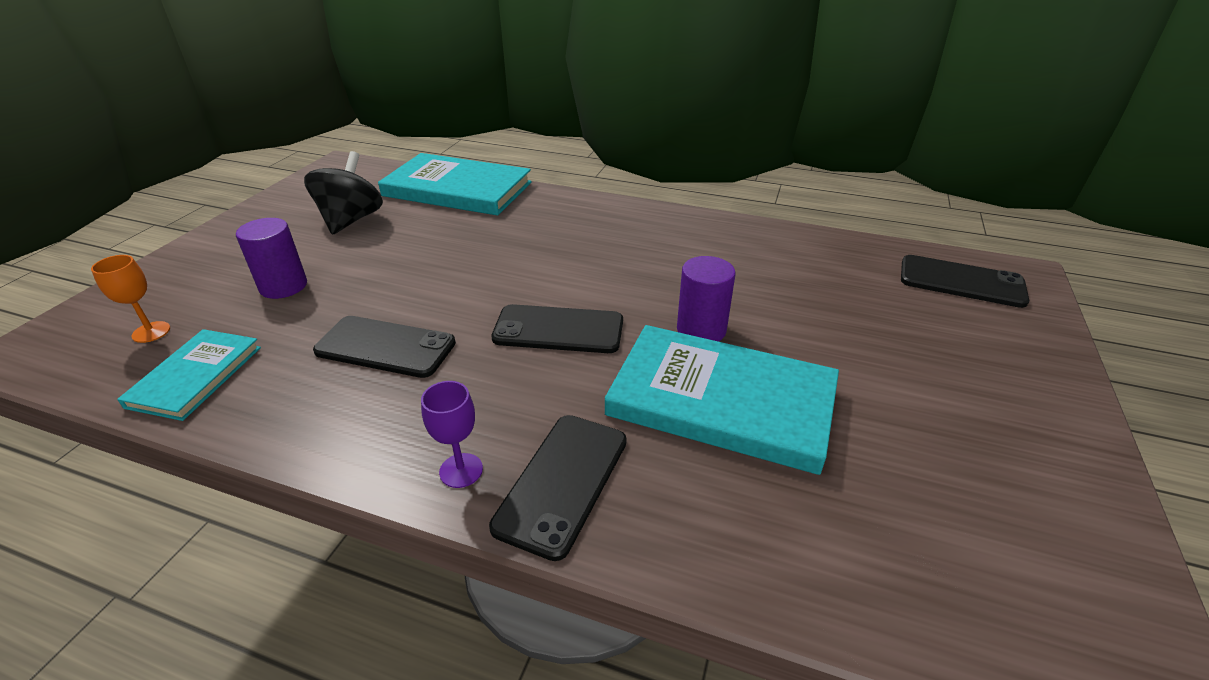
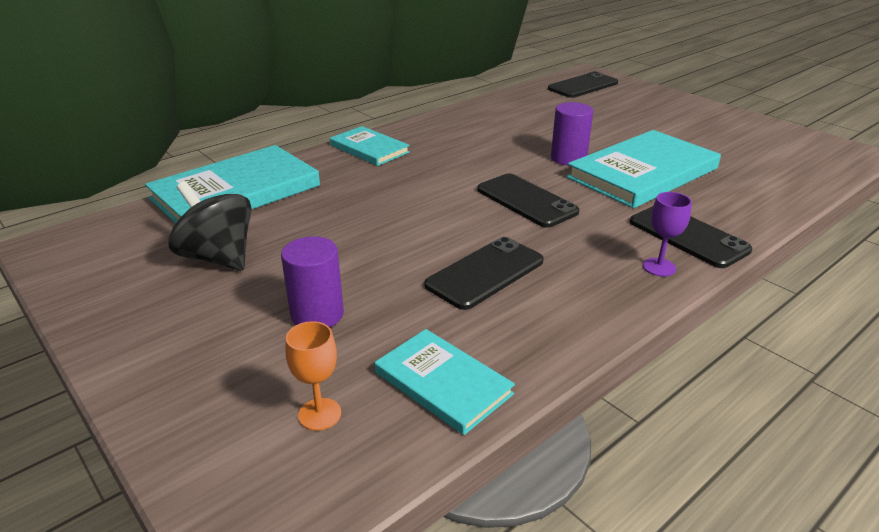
camera: 60 degrees left, 5 degrees down
black phone [491,304,623,353] -> black phone turned 75 degrees counterclockwise [477,173,579,228]
none -> turquoise book [330,126,410,166]

